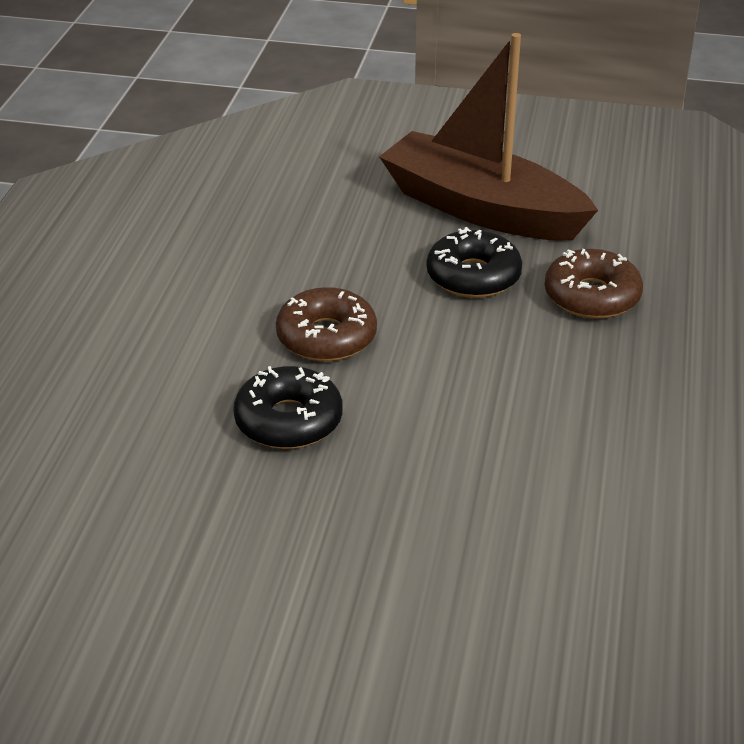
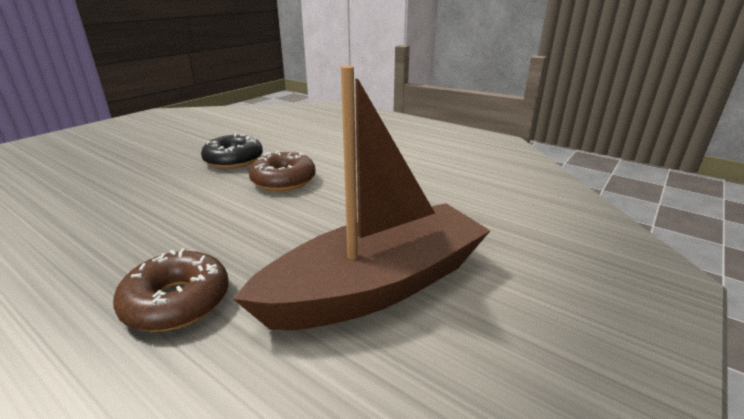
camera: 115 degrees right, 10 degrees down
black donut [426,227,522,298] -> none

